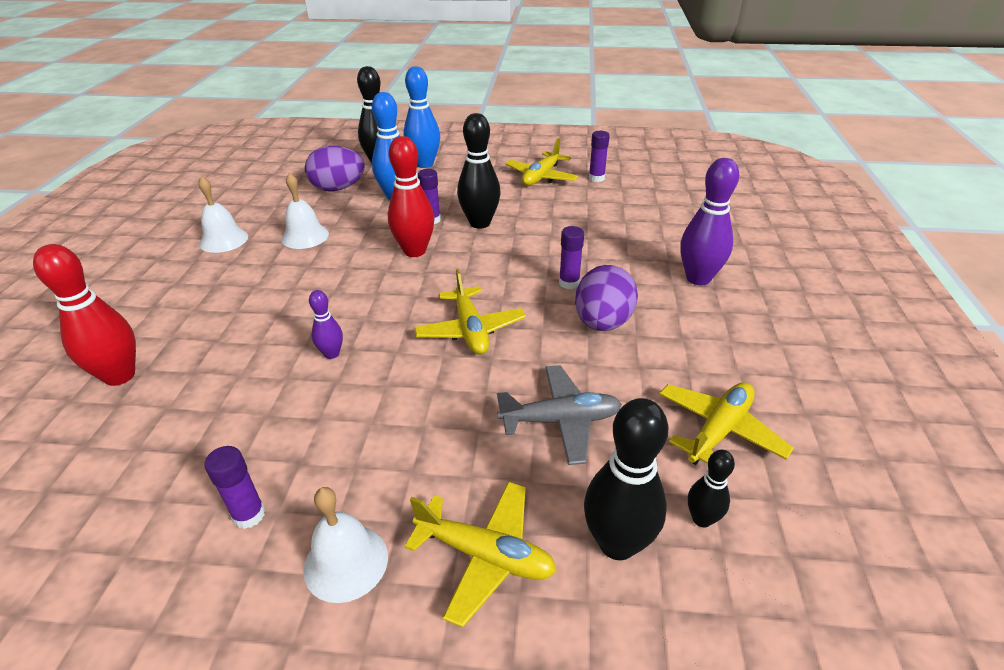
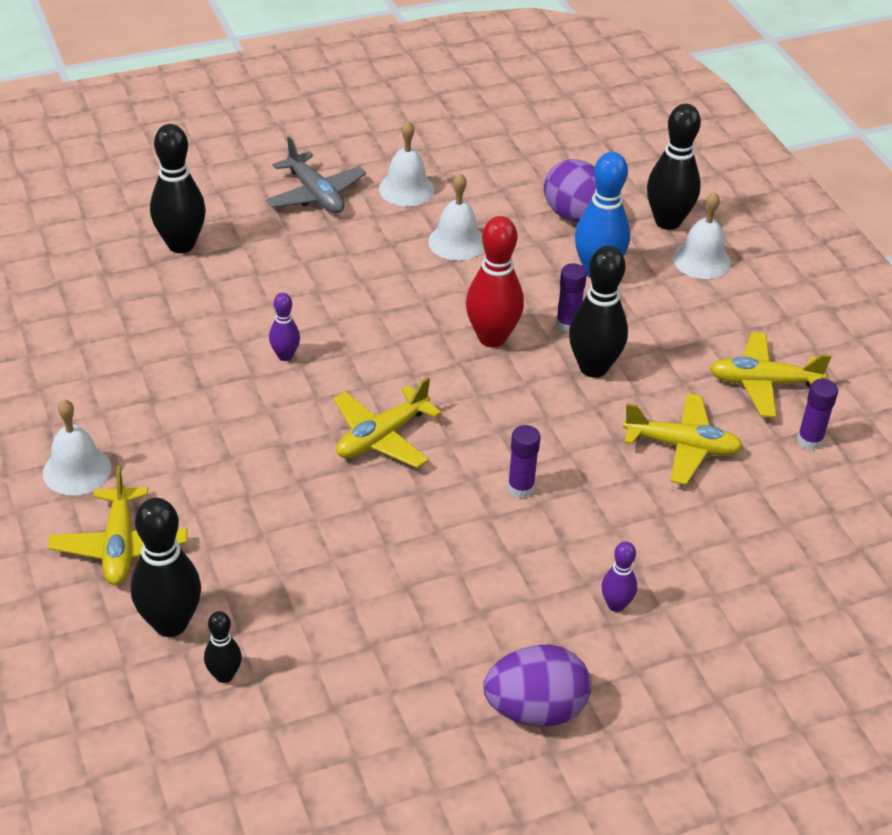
camera: 60 degrees right, 5 degrees up
red bowling pin [33,244,136,386] -> black bowling pin [150,124,206,253]
purple glue stick [204,446,265,529] -> none
blue bowling pin [404,66,440,168] -> white bell [673,192,731,279]
grey plane [497,365,622,465] -> grey plane moved to [266,137,366,214]
purple egg [575,265,638,331] -> purple egg moved to [484,645,591,727]
yellow plane [659,382,794,465] -> yellow plane moved to [623,393,743,485]
purple bowling pin [680,158,739,285] -> purple bowling pin [601,541,637,612], size x0.53

